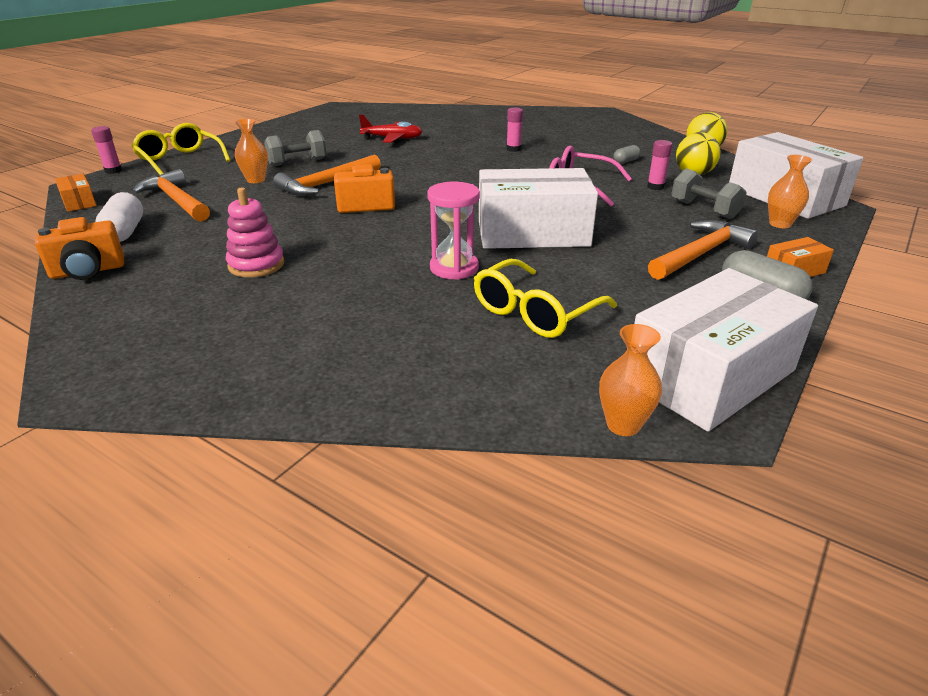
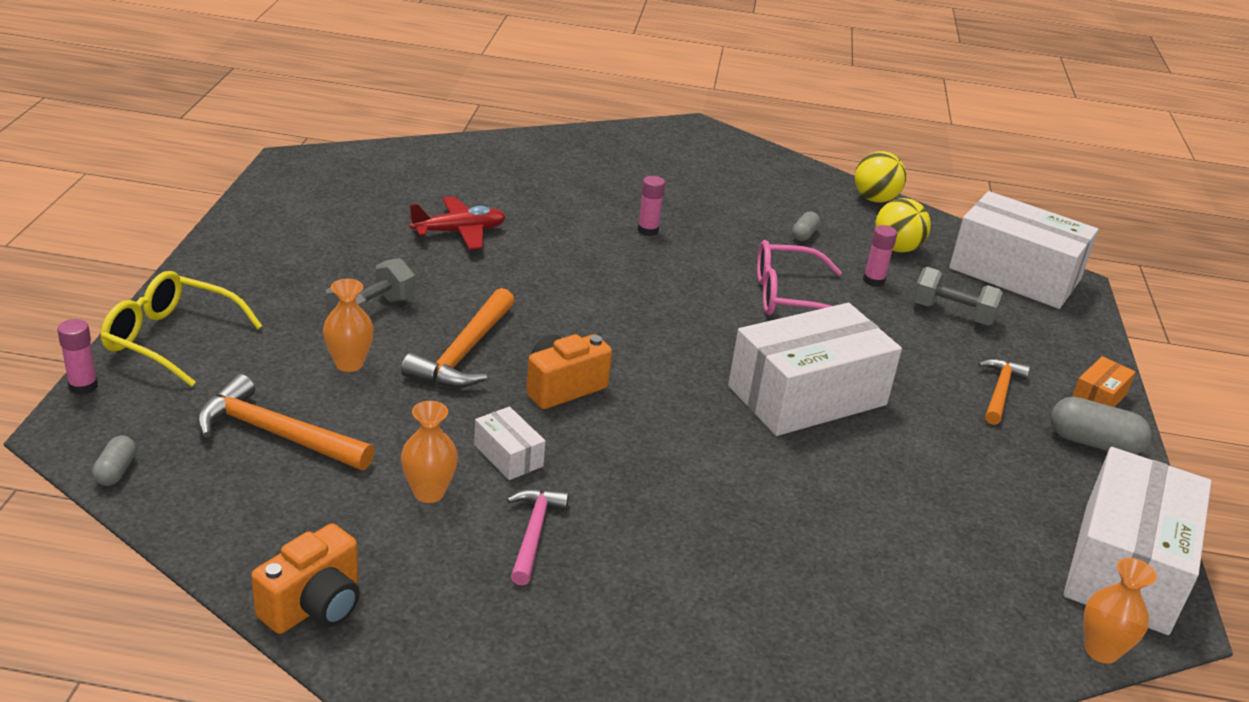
camera: 30 degrees left, 0 degrees up
orange box [55,174,96,212] -> grey capsule [92,436,136,486]
white capsule [95,192,143,242] -> none
pink stacking toy [226,188,284,278] -> pink hammer [507,489,569,586]
pink hourglass [427,182,480,280] -> none
yellow glasses [474,259,617,338] -> none
orange hammer [648,220,758,280] -> orange hammer [978,358,1030,425], size x0.65
orange vase [768,154,813,228] -> orange vase moved to [401,401,458,503]
none -> white box [474,407,546,480]

